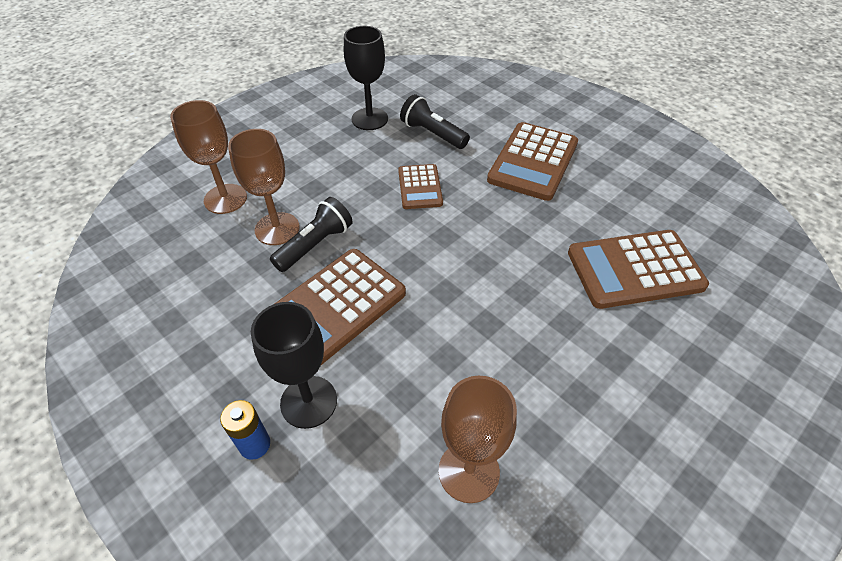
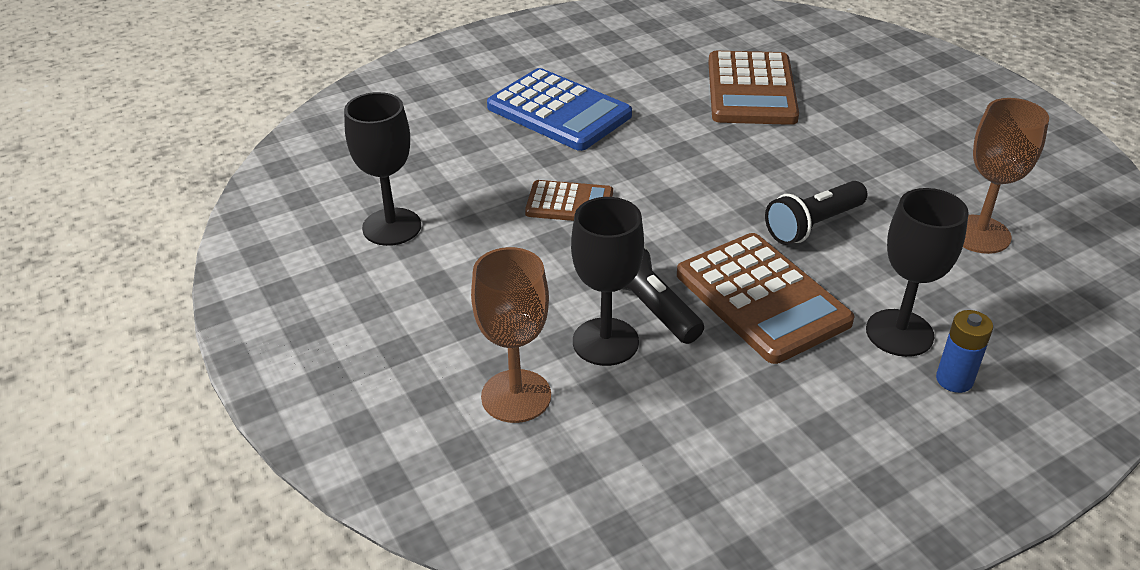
camera: 75 degrees left, 10 degrees down
brown goblet [228,129,300,245] -> black goblet [571,197,644,366]
black flashlight [400,94,470,149] -> black flashlight moved to [765,181,867,245]
brown calculator [487,122,578,201] -> blue calculator [487,68,632,151]

